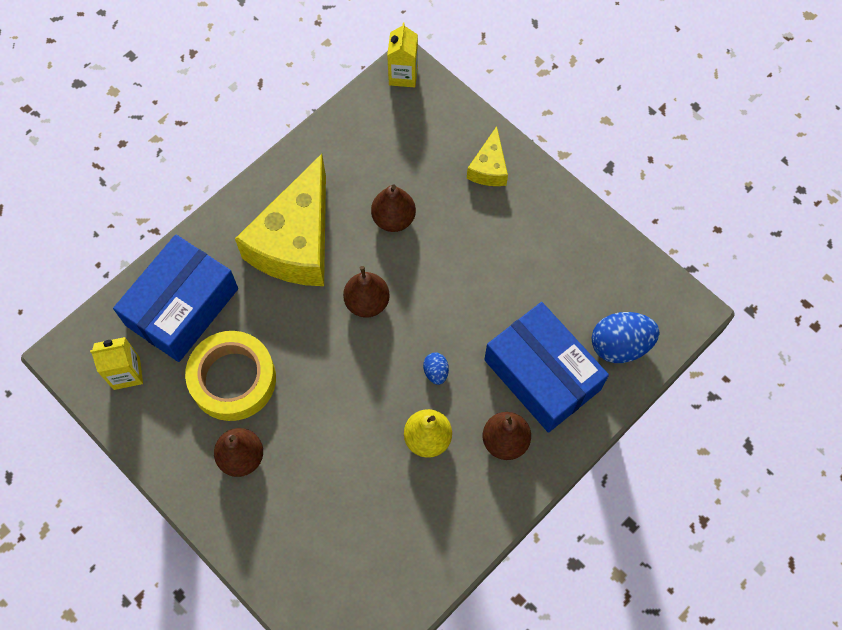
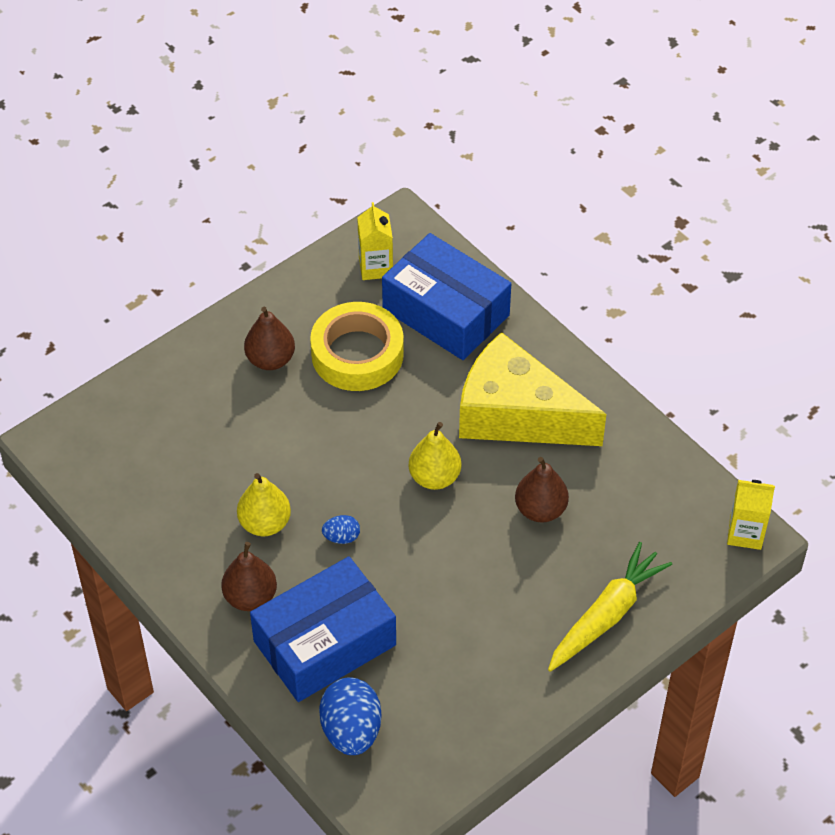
camera: 95 degrees right, 15 degrees down
brown pear [343,266,390,317] -> yellow pear [409,422,461,490]
yellow cheese [467,126,508,186] -> yellow carrot [548,542,672,672]

